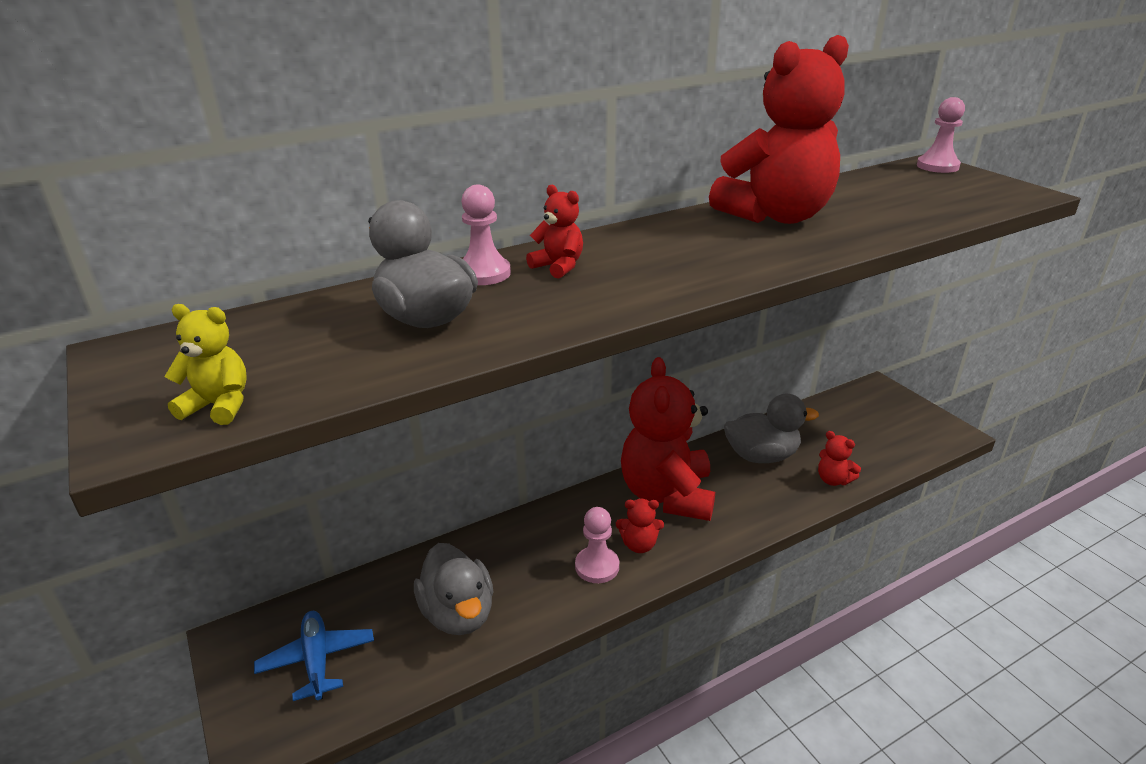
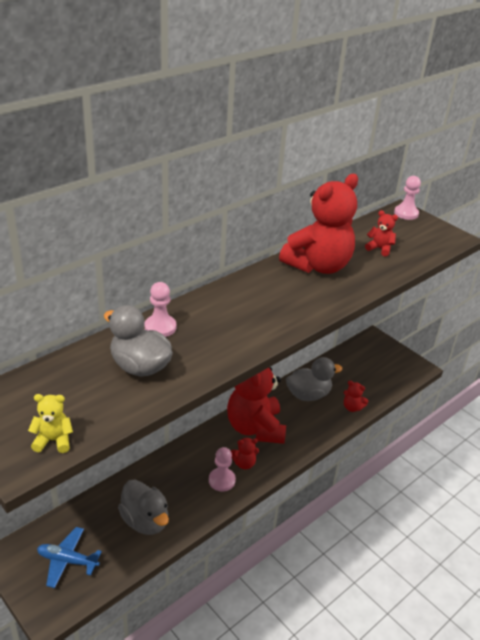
camera: 15 degrees left, 5 degrees up
blue plane [254,611,374,701] -> blue plane turned 45 degrees counterclockwise [37,527,102,588]
red teddy bear [526,185,583,279] -> red teddy bear moved to [365,210,398,256]

